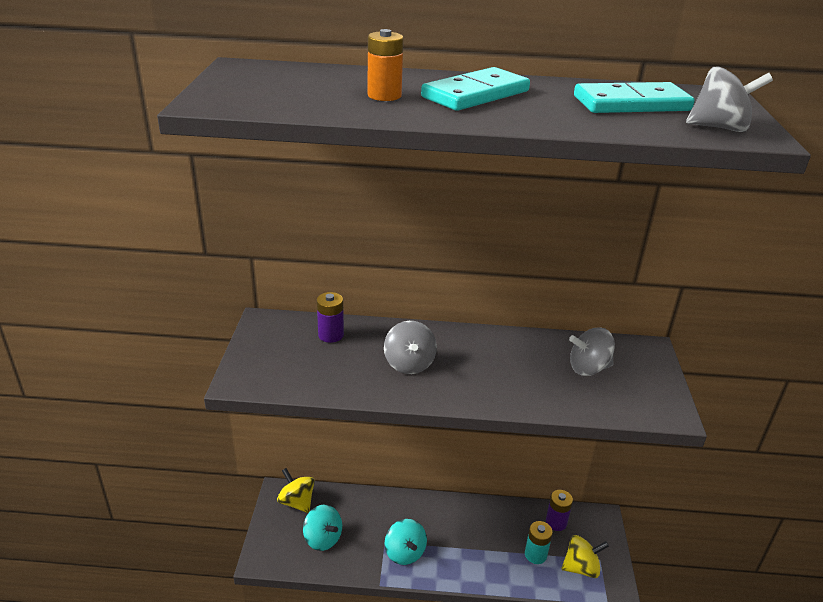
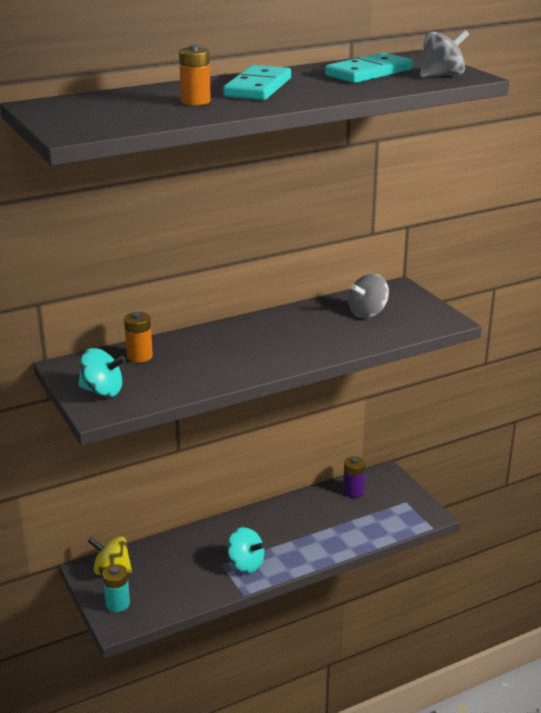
camera: 30 degrees left, 5 degrees down
turquoise spinning top [303,505,342,551] -> turquoise spinning top moved to [78,348,126,397]
purple battery [317,292,344,343] -> orange battery [124,312,153,362]
grey spinning top [384,321,437,374] -> none
turquoise battery [525,521,553,564] -> turquoise battery moved to [103,564,130,612]
yellow spinning top [561,535,609,578] -> none

